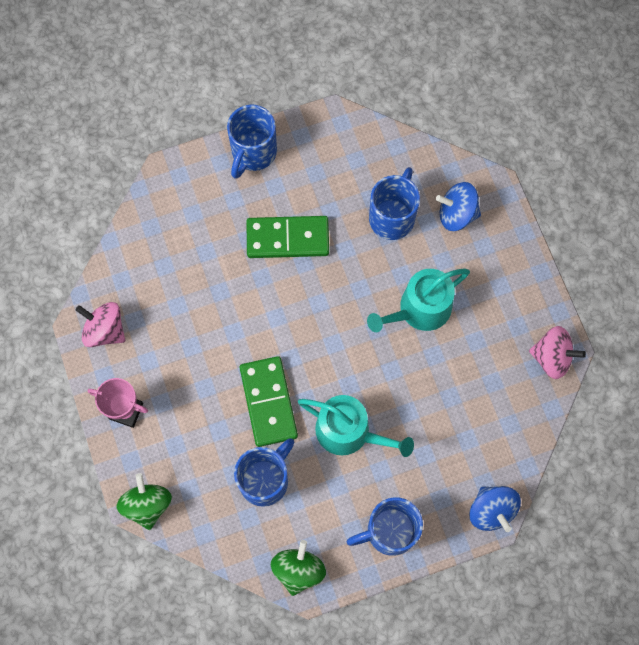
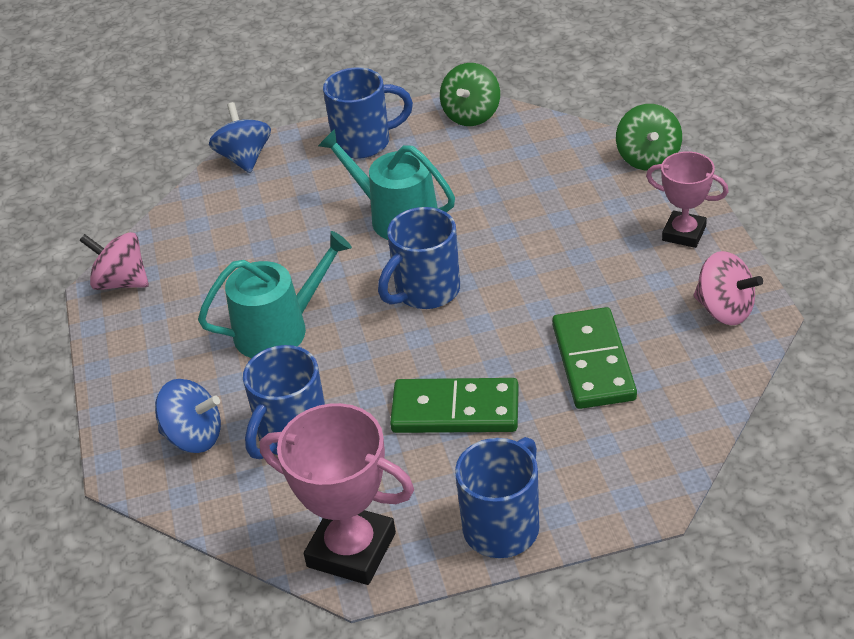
camera: 170 degrees left, 30 degrees down
blue mug [234,439,294,507] -> blue mug moved to [378,207,460,309]
green domino [240,356,298,447] -> green domino moved to [552,307,637,409]
none -> pink trophy [260,403,414,585]

